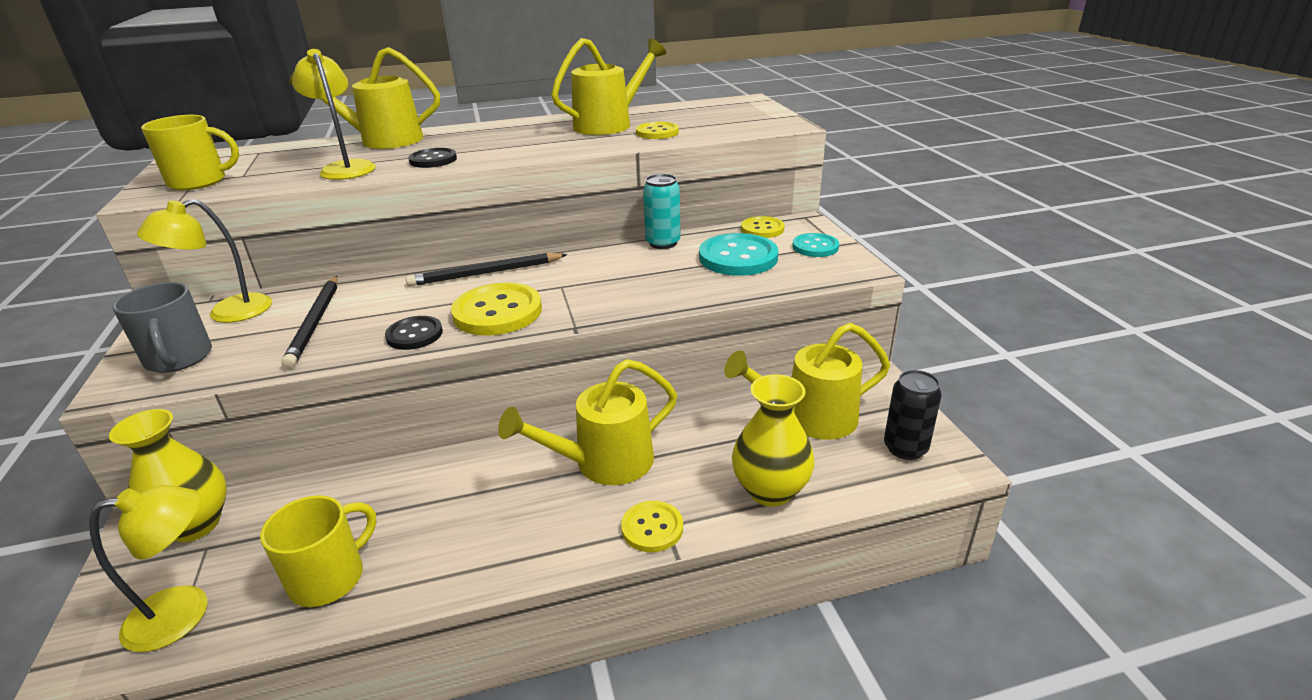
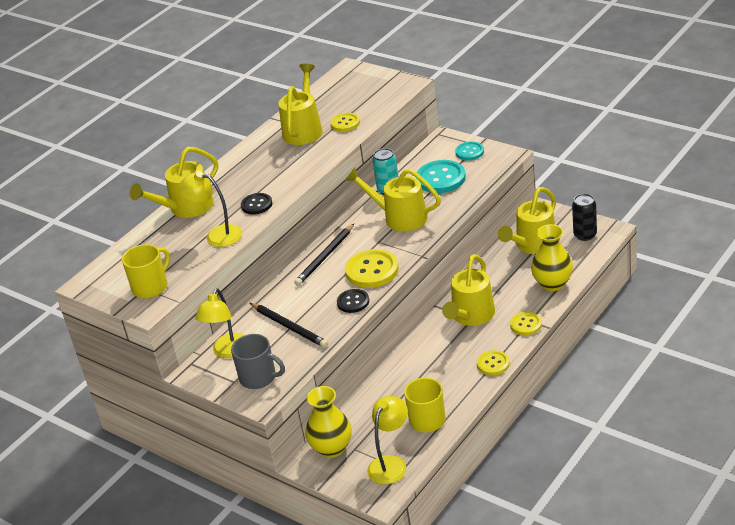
camera: 35 degrees left, 5 degrees up
yellow button [741,216,784,238] -> yellow button moved to [477,350,510,375]
none -> yellow watering can [345,168,441,232]

